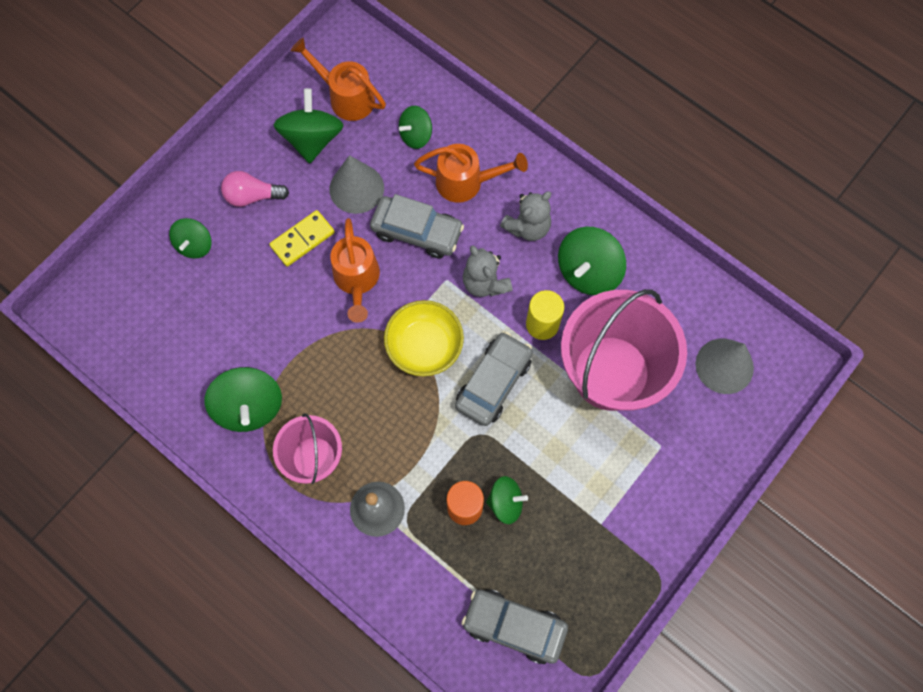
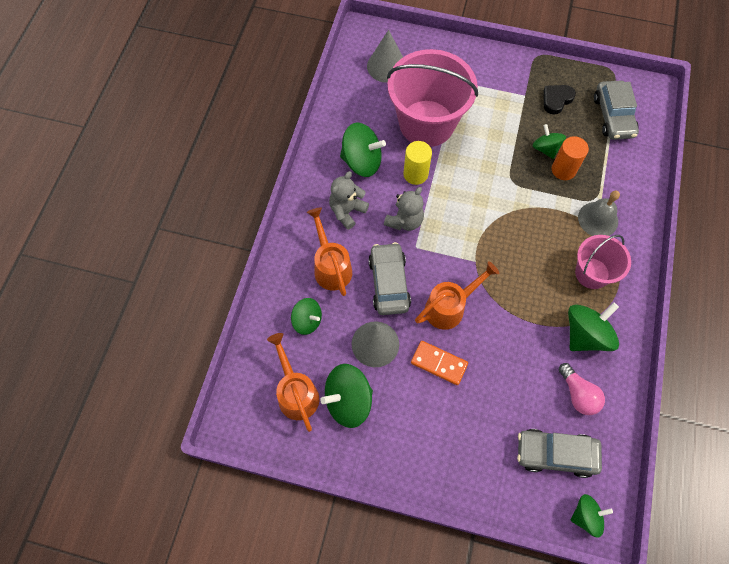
camera: 115 degrees left, 5 degrees down
green spinning top [169,218,212,259] -> green spinning top moved to [570,494,613,538]
pink light bulb [221,171,289,207] -> pink light bulb moved to [559,363,605,415]
yellow domino [269,210,335,267] -> orange domino [411,341,468,385]
orange watering can [291,38,386,121] -> orange watering can turned 150 degrees clockwise [267,333,319,432]
yellow bowl [384,300,464,376] -> none
grey car [455,332,533,426] -> grey car moved to [517,429,602,478]
grey teddy bear [500,191,551,241] -> grey teddy bear turned 75 degrees counterclockwise [329,171,369,230]
none -> black heart [544,85,576,114]

